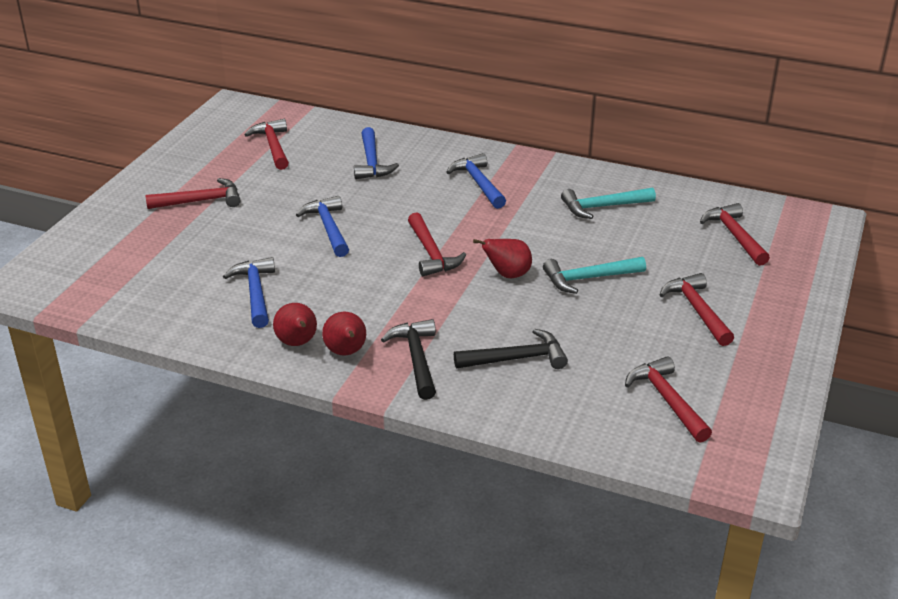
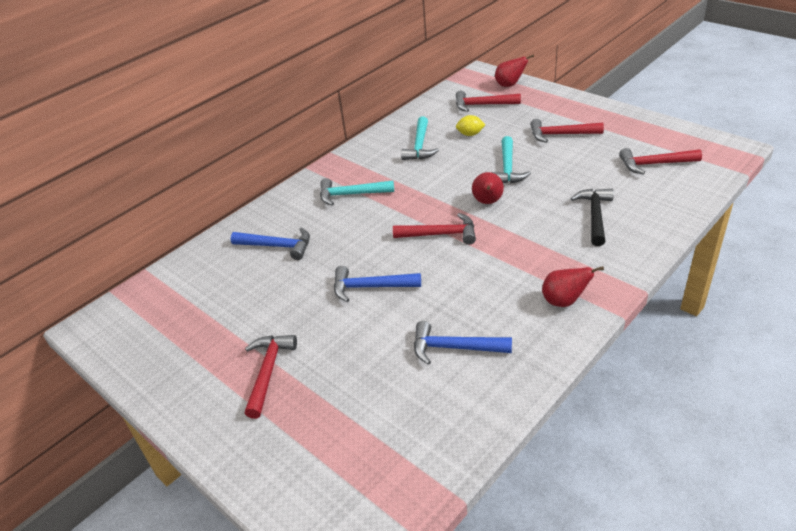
camera: 65 degrees left, 5 degrees up
red hammer [244,119,289,170] -> none
red pear [273,303,317,346] -> red pear moved to [495,54,534,87]
black hammer [381,319,436,400] -> none
blue hammer [446,153,506,209] -> turquoise hammer [320,178,394,206]
none -> yellow lemon [456,115,486,136]

